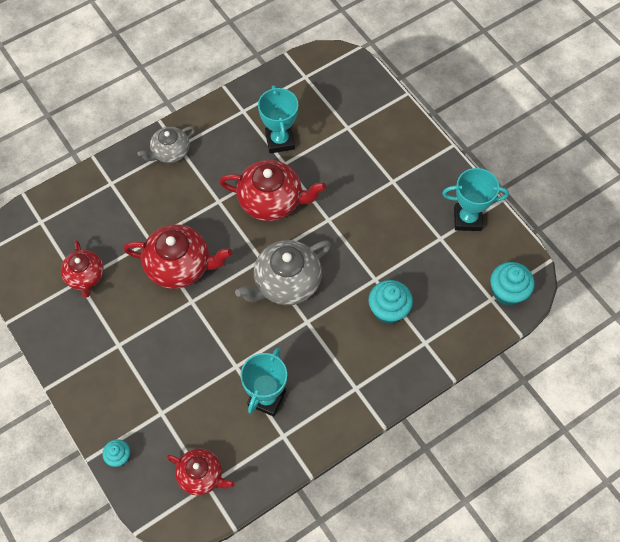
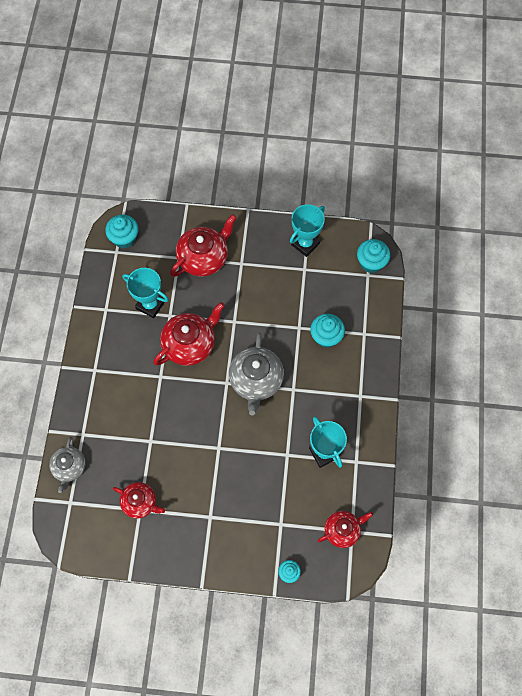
camera: 50 degrees left, 5 degrees up
red teapot [123,224,232,289] -> red teapot moved to [170,214,237,277]
grey teapot [138,126,195,163] -> grey teapot moved to [49,437,85,493]
none -> turquoise cupcake [105,215,139,248]

